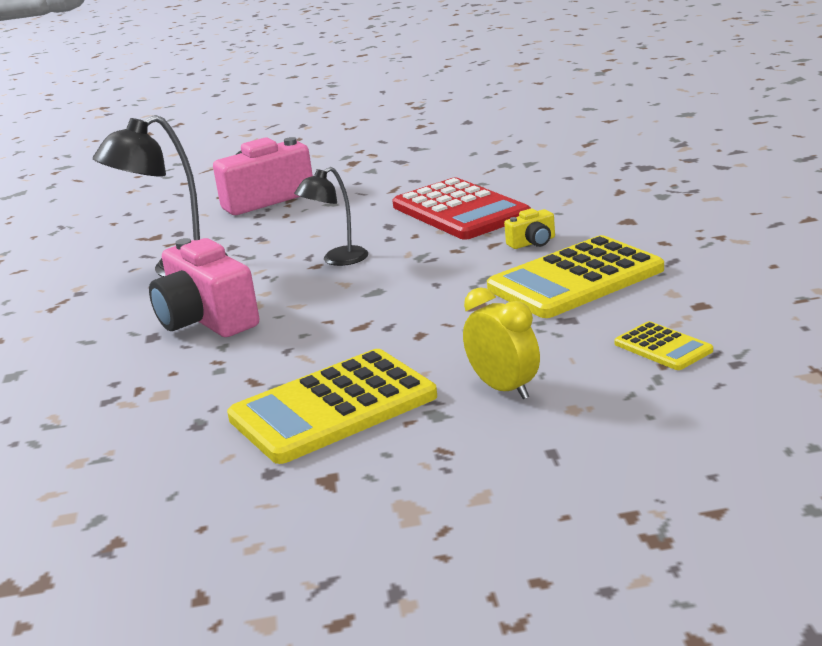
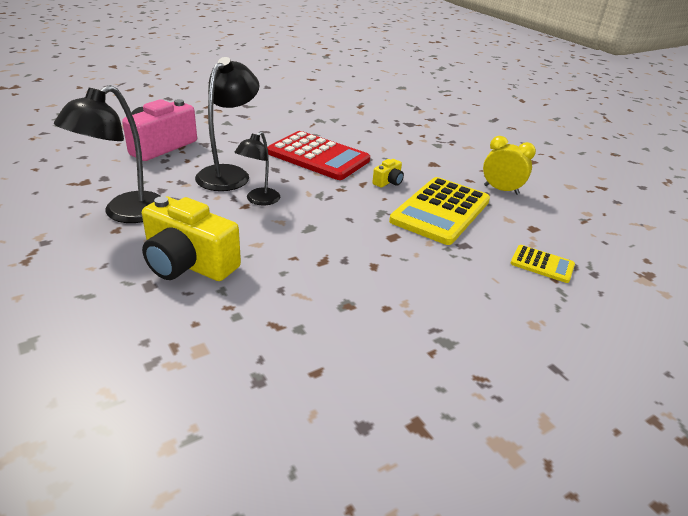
camera: 30 degrees left, 10 degrees up
pink camera [149,238,260,337] -> yellow camera [142,196,241,281]
yellow calculator [227,349,437,464] -> none
yellow clock [463,287,540,399] -> yellow clock moved to [483,136,536,195]
none -> black lamp [195,57,259,191]

